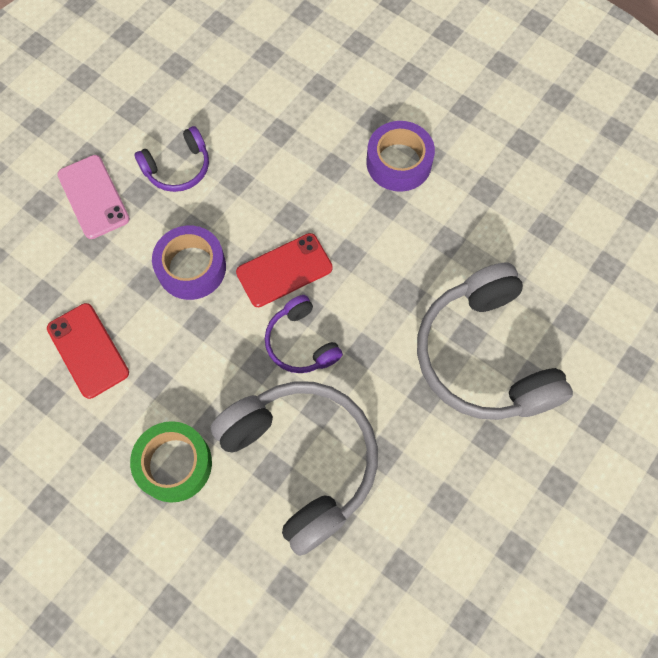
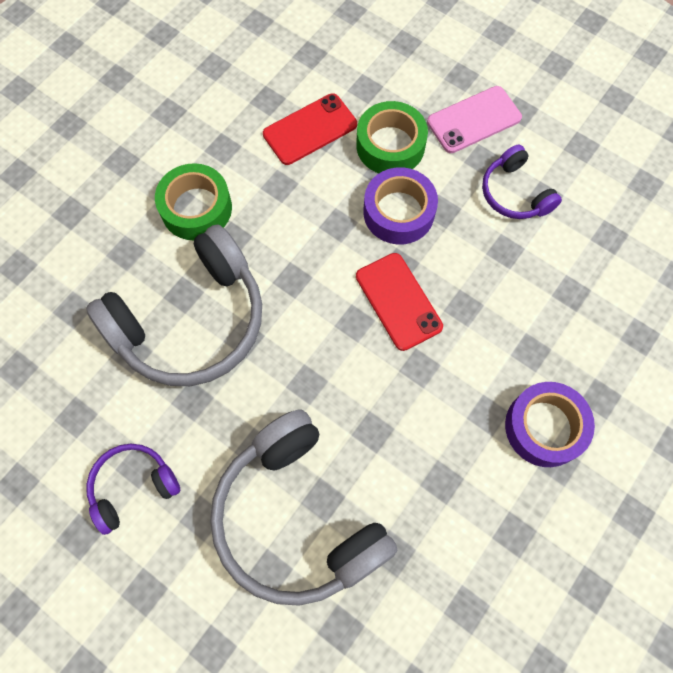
camera: 90 degrees right, 0 degrees up
purple headphones [265,295,343,373] -> purple headphones moved to [86,444,180,535]
grey headphones [417,263,573,420] -> grey headphones turned 105 degrees counterclockwise [210,409,398,606]
none -> green tape [356,101,428,173]

